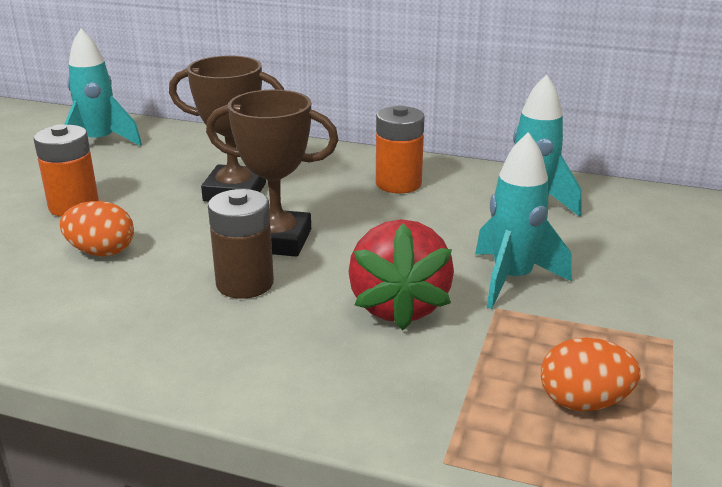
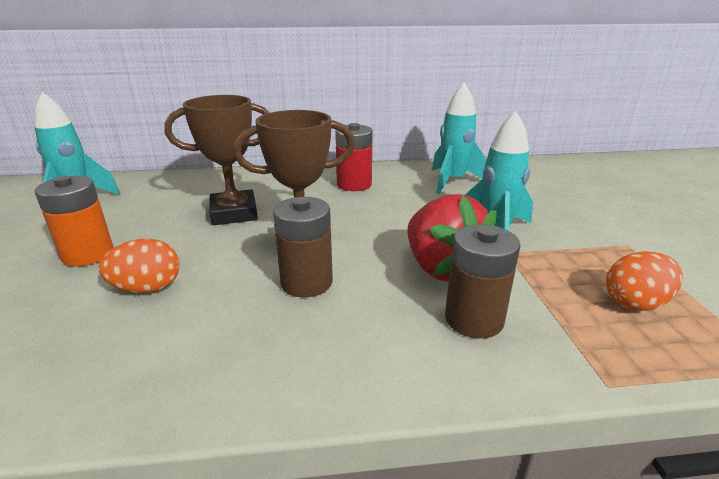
camera: 25 degrees left, 0 degrees up
orange battery [376,105,425,193] -> red battery [335,123,373,191]
none -> brown battery [445,224,520,338]

